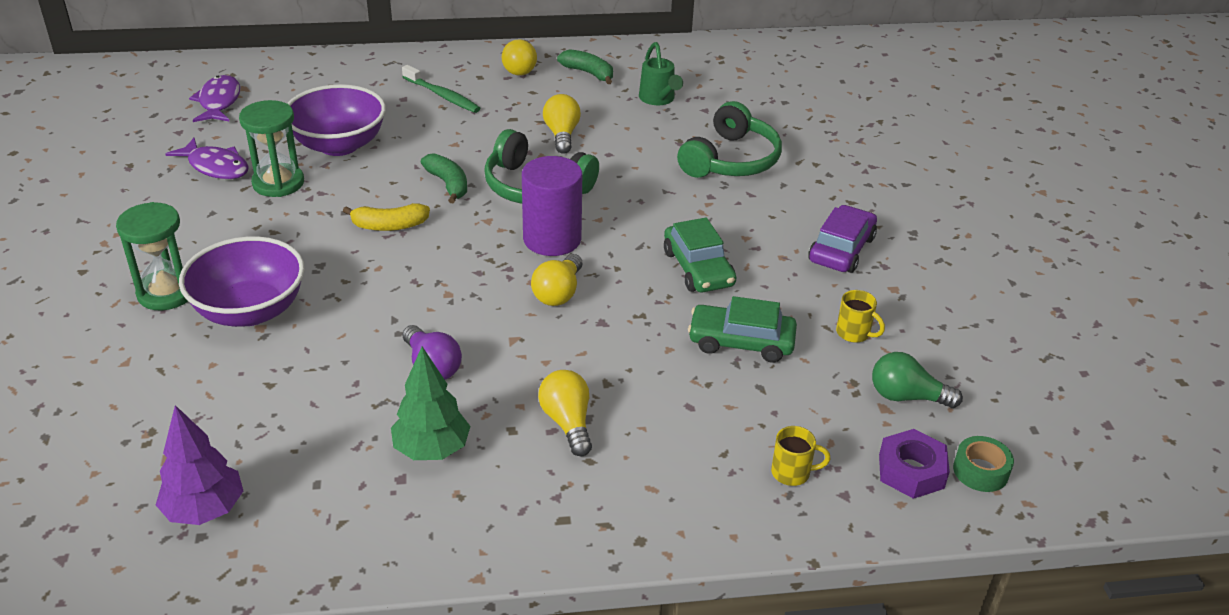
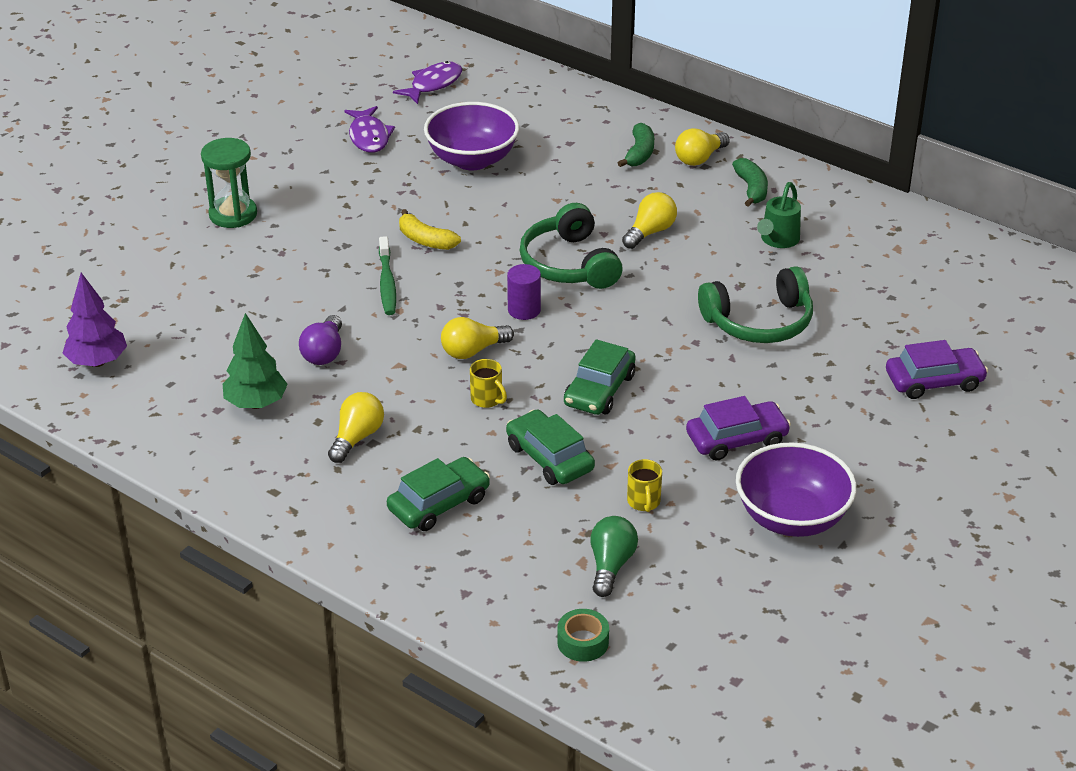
camera: 45 degrees right, 0 degrees up
purple bowl [179,236,305,327] -> purple bowl moved to [736,442,857,537]
green hourglass [239,100,304,197] -> none
green toothbrush [402,65,480,113] -> green toothbrush moved to [379,236,396,315]
green banana [421,153,467,203] -> green banana moved to [618,123,654,167]
purple cylinder [522,156,582,256] -> purple cylinder [507,264,541,320], size x0.59
yellow mug [771,426,831,486] -> yellow mug moved to [470,359,507,408]
green light bulb [872,352,963,408] -> green light bulb turned 45 degrees clockwise [590,516,638,597]
purple nut [879,429,950,499] -> none
none -> green car [387,457,490,531]
none -> purple car [886,340,988,399]

